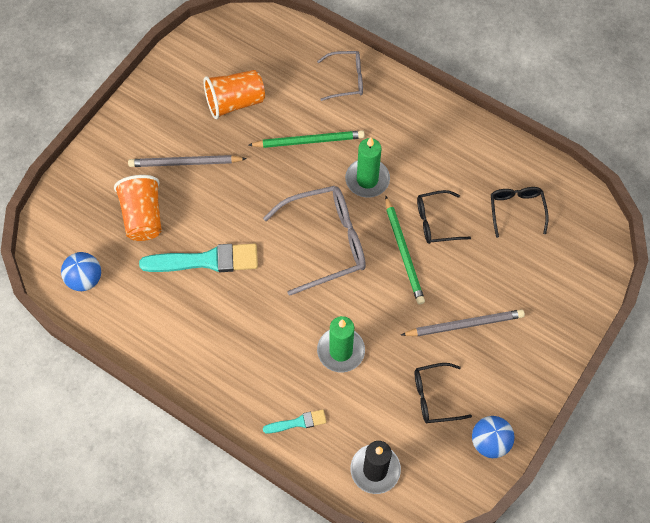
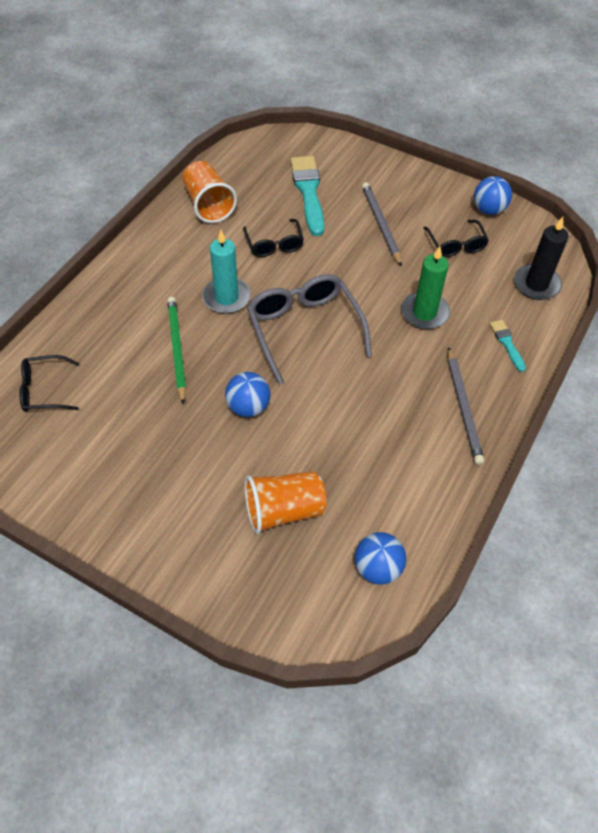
camera: 95 degrees left, 10 degrees down
grey pencil [128,155,247,167] -> grey pencil moved to [448,347,484,465]
turquoise brush [139,244,258,272] -> turquoise brush moved to [290,156,324,236]
orange cup [203,70,265,119] -> orange cup moved to [182,161,237,223]
grey glasses [317,51,363,101] -> none
green candle [345,137,390,198] -> turquoise candle [202,230,251,314]
green pencil [385,195,425,305] -> none
black glasses [491,187,549,238] -> black glasses moved to [19,355,79,412]
none -> blue ball [225,372,270,417]

